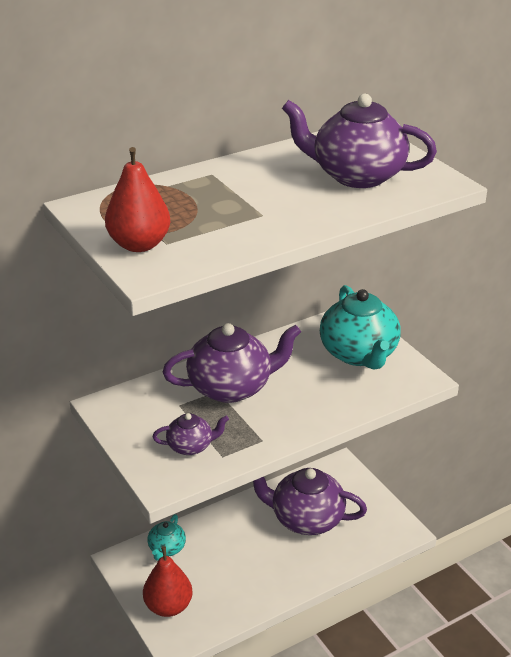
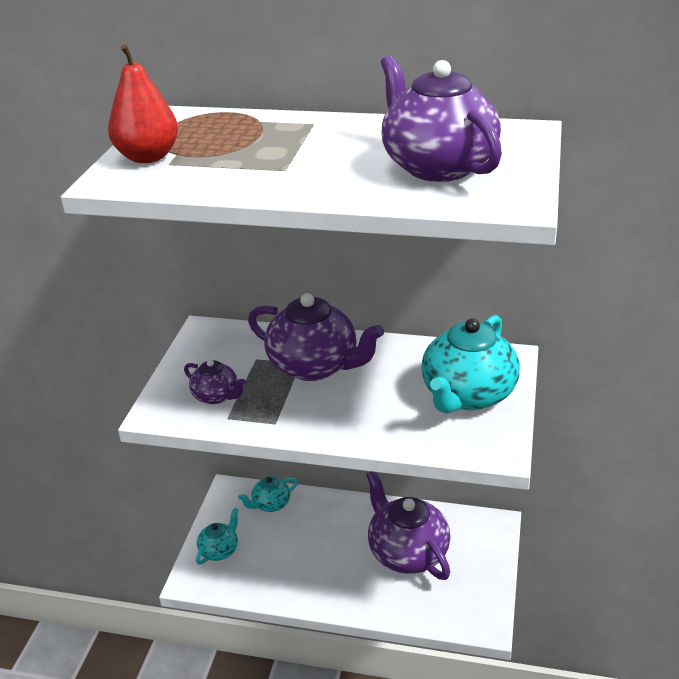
camera: 45 degrees right, 0 degrees up
red pear [143,546,192,617] -> turquoise teapot [196,508,239,565]

